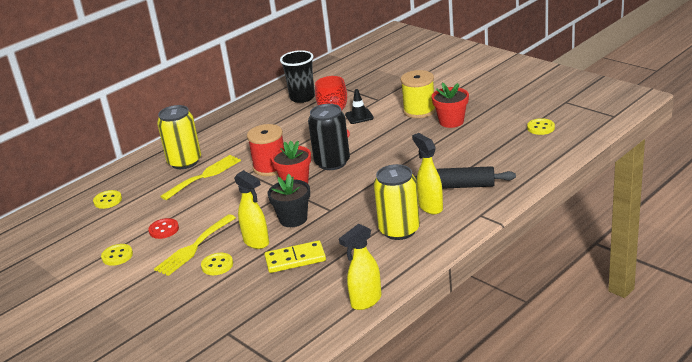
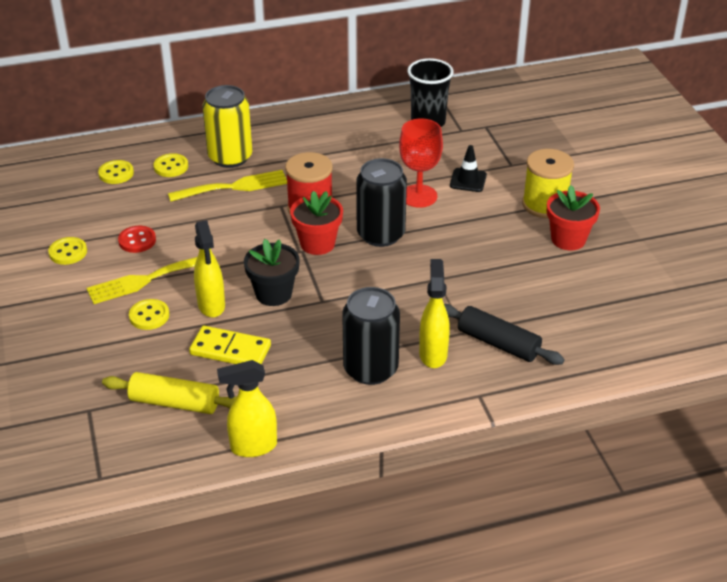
camera: 25 degrees right, 10 degrees up
yellow can [374,164,420,240] -> black can [342,287,400,385]
yellow button [527,118,555,135] -> yellow button moved to [154,153,188,177]
none -> yellow rolling pin [102,372,236,414]

